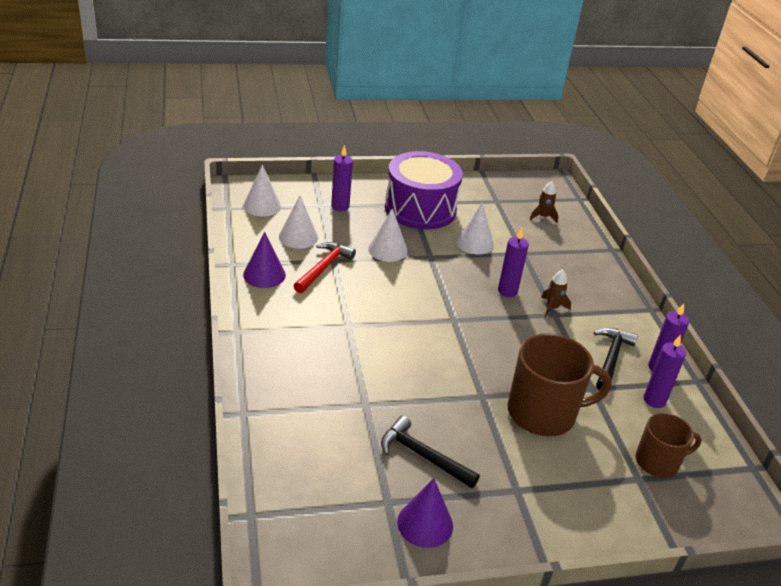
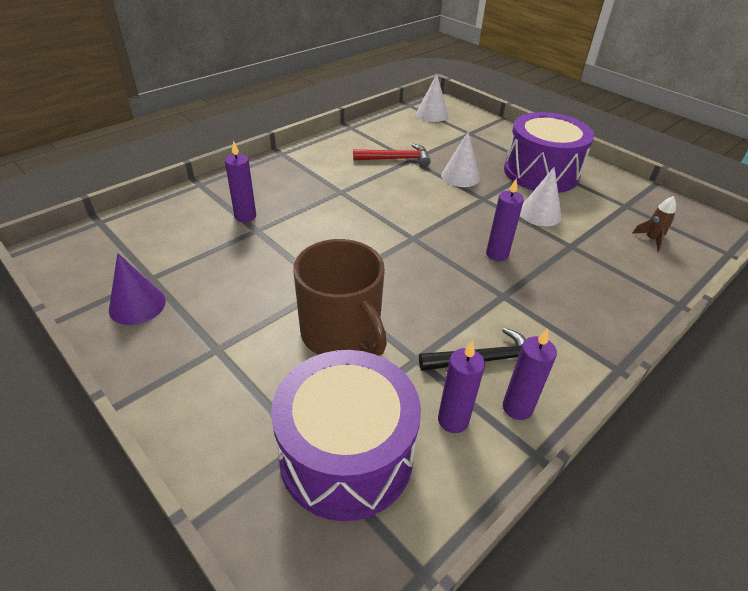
camera: 60 degrees right, 5 degrees up
purple cone [243,232,286,288] -> none
white cone [279,195,318,249] -> none
purple candle [331,145,353,211] -> purple candle moved to [225,141,256,222]
black hammer [381,416,480,488] -> none
brown rocket [541,269,571,318] -> none
brown mug [636,413,702,478] -> purple drum [271,350,421,521]

